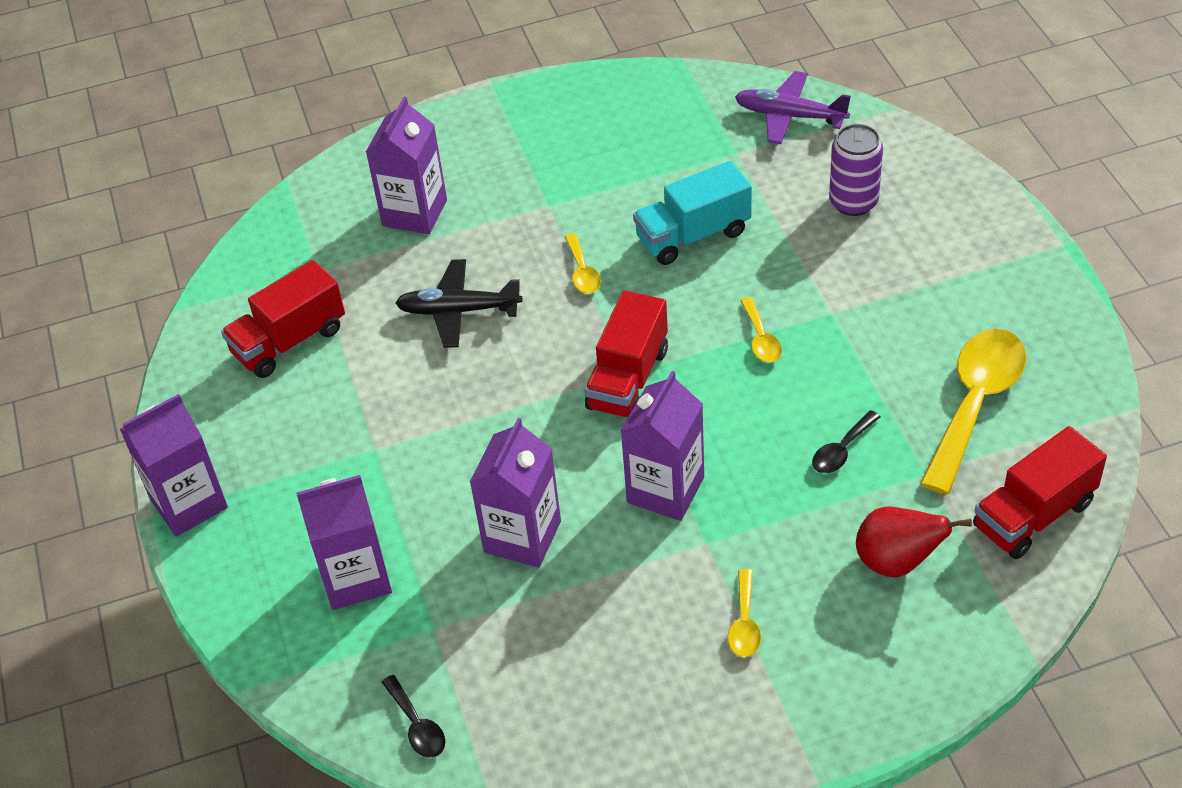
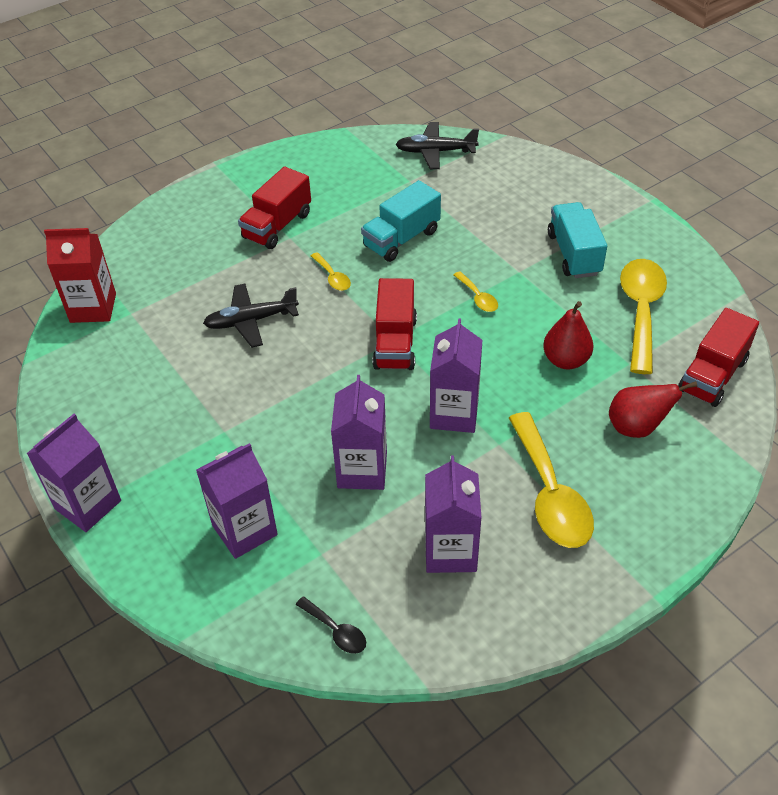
camera: 20 degrees left, 0 degrees up
red truck [221,260,345,378] -> red truck moved to [238,167,311,249]
purple carton [366,97,447,234] -> purple carton moved to [425,456,482,573]
yellow spoon [728,569,761,657] -> yellow spoon [509,412,594,548], size x2.17
purple plane [735,71,851,144] -> black plane [395,122,479,169]
black spoon [812,410,880,473] -> red pear [543,301,593,369]
purple can [829,124,883,216] -> none
none -> red carton [44,228,116,323]
none -> turquoise truck [548,202,607,278]

